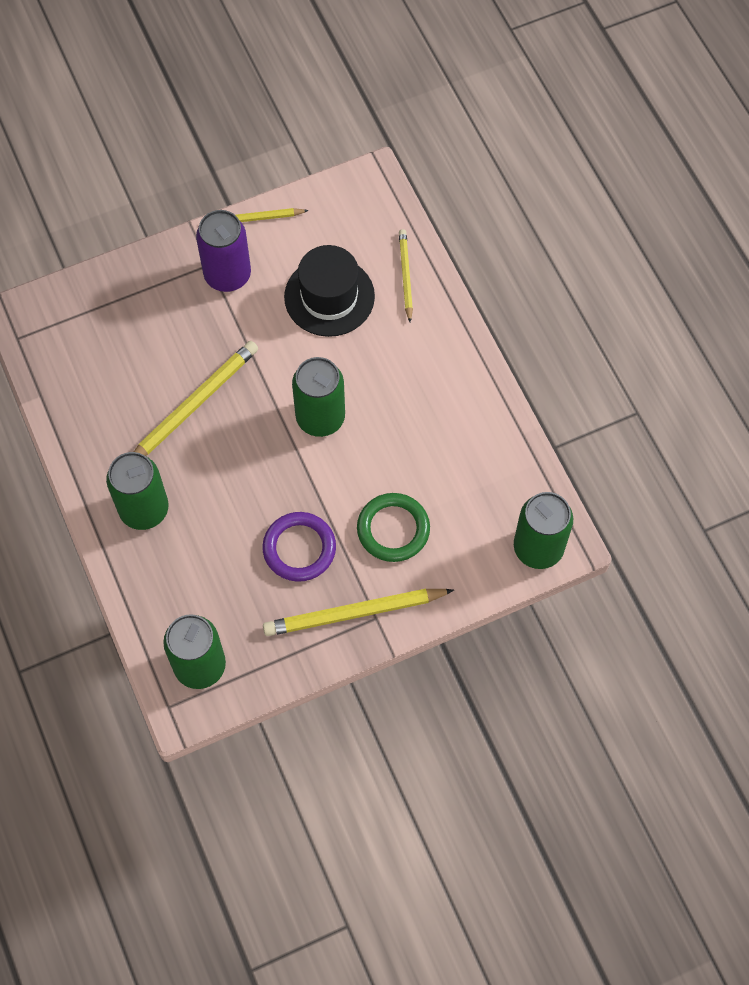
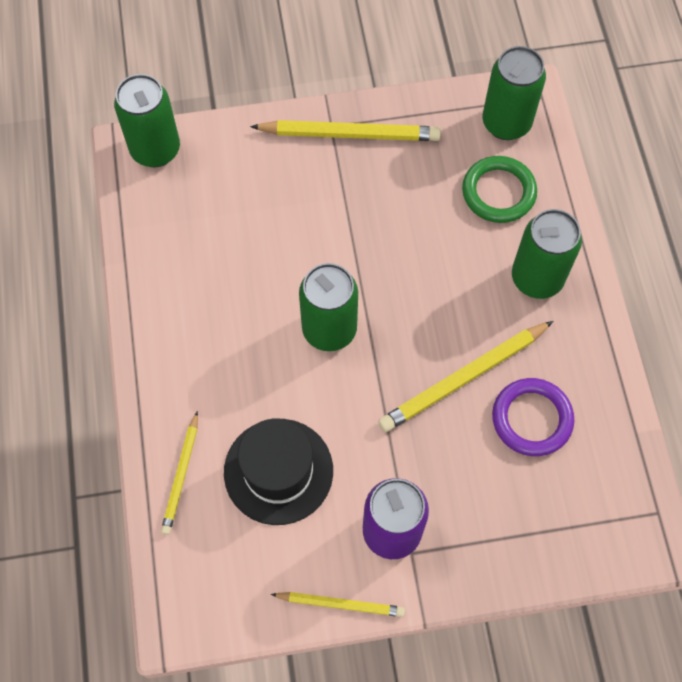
camera: 165 degrees left, 0 degrees up
purple ring [262,512,336,582] -> purple ring moved to [492,378,574,456]
green ring [357,493,430,562] -> green ring moved to [462,156,537,223]

